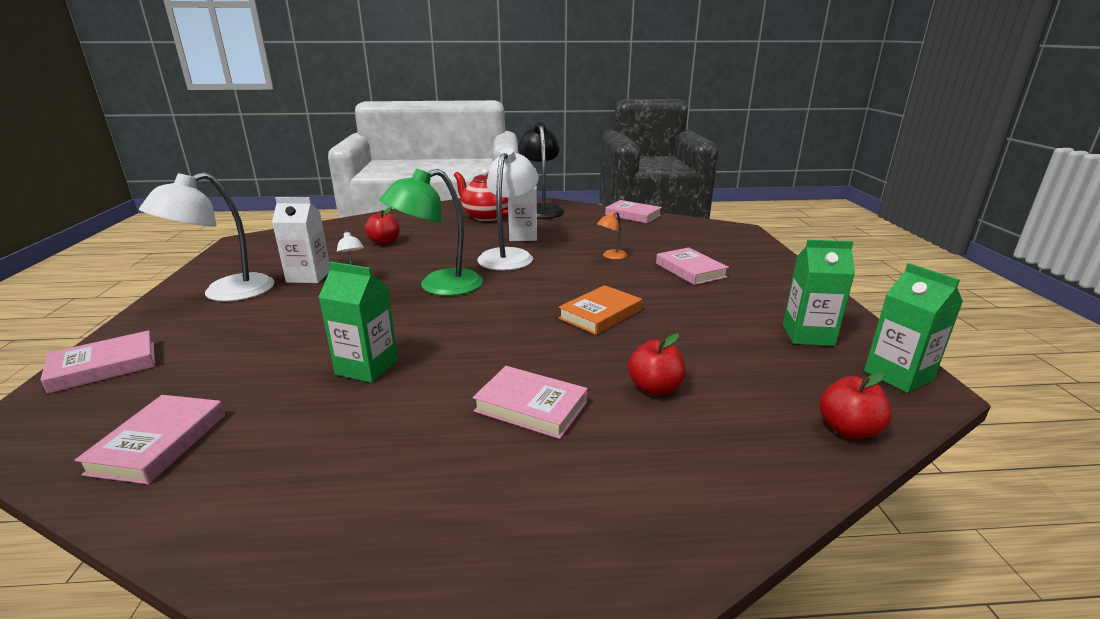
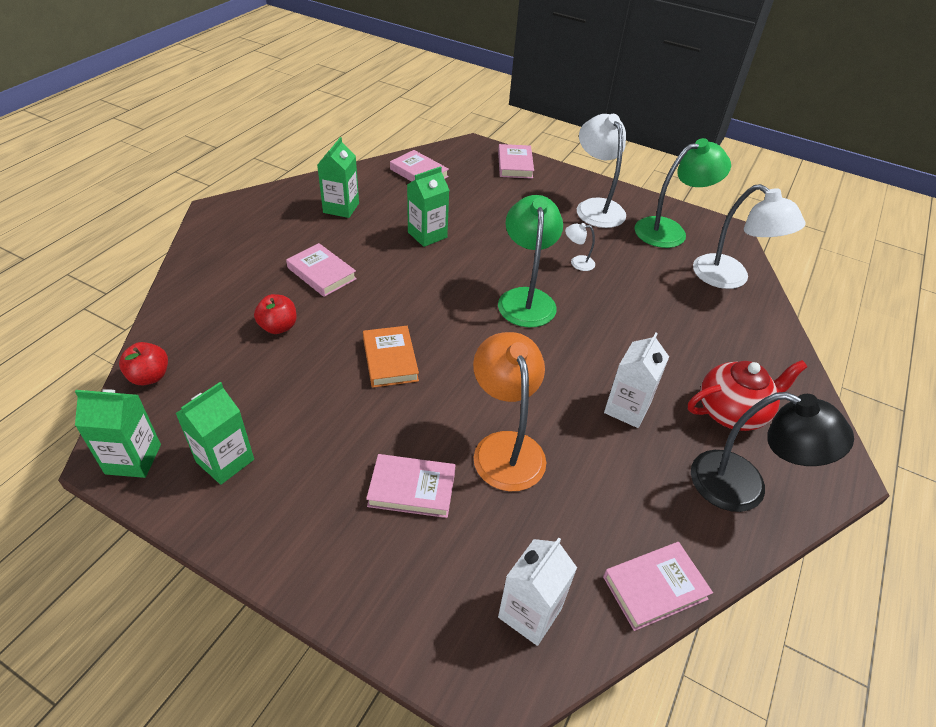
camera: 120 degrees right, 20 degrees up
white carton [272,197,330,283] -> white carton moved to [498,538,577,646]
red apple [365,207,400,245] -> none
pink book [473,366,588,439] -> pink book turned 75 degrees clockwise [286,243,357,297]
white lamp [477,148,539,271] -> white lamp moved to [693,184,806,289]
orange lamp [597,211,627,260] -> orange lamp [473,332,546,491], size x2.24
none -> green carton [317,137,359,218]
none -> green lamp [634,138,731,248]

